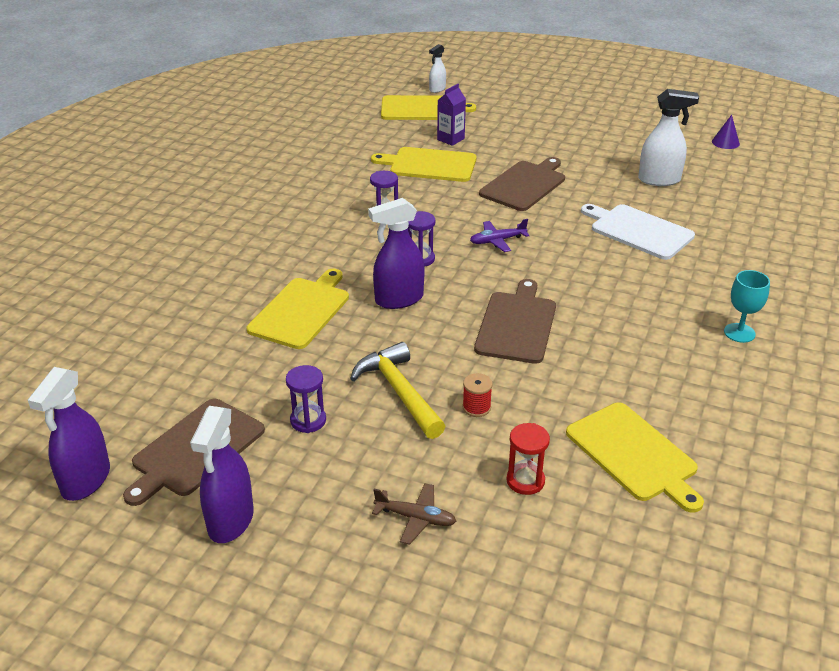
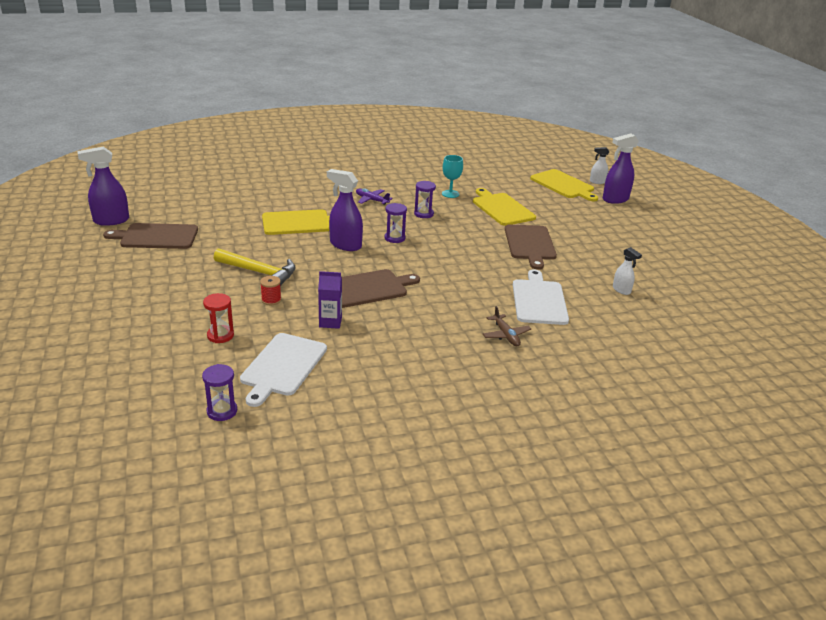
camera: 50 degrees right, 5 degrees down
purple spray bottle [190,406,254,543] -> purple spray bottle moved to [603,133,639,204]
purple hourglass [286,365,326,433] -> purple hourglass moved to [202,364,237,421]
yellow hammer [350,342,446,439] -> yellow hammer turned 90 degrees clockwise [214,248,296,286]
brown plane [372,483,456,545] -> brown plane moved to [483,306,531,347]
purple carton [437,84,466,146] -> purple carton moved to [318,271,342,329]
purple plane [470,219,529,252] -> purple plane moved to [356,188,393,205]
brown cutting board [479,157,565,211] -> brown cutting board turned 90 degrees clockwise [505,225,557,270]
yellow cutting board [566,402,704,513] -> white cutting board [240,333,327,407]
white spray bottle [638,89,699,186] -> white spray bottle [613,247,642,295], size x0.56
purple cone [712,115,740,149] -> none
turquoise goblet [724,270,770,343] -> turquoise goblet moved to [442,155,463,198]

